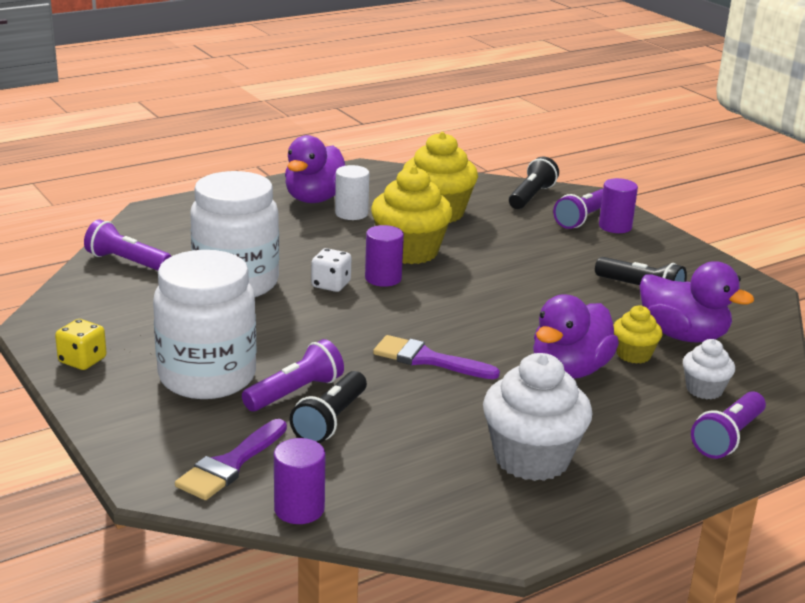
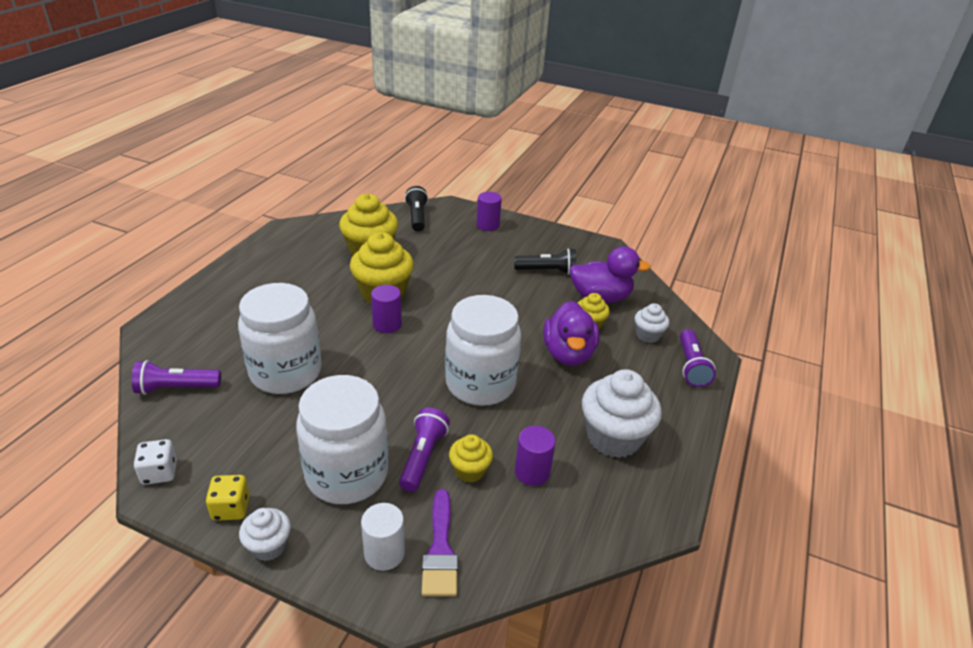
camera: 35 degrees left, 10 degrees up
purple cylinder [274,438,326,524] -> purple cylinder moved to [515,426,556,486]
purple duck [285,135,345,203] -> none
black flashlight [290,371,367,443] -> yellow cupcake [449,434,493,483]
white dice [311,248,351,292] -> white dice moved to [133,439,177,485]
white cylinder [335,165,369,220] -> white cylinder moved to [361,503,405,571]
purple brush [373,335,500,379] -> white jar [445,295,521,406]
purple flashlight [553,189,603,229] -> none
none -> white cupcake [239,508,291,561]

